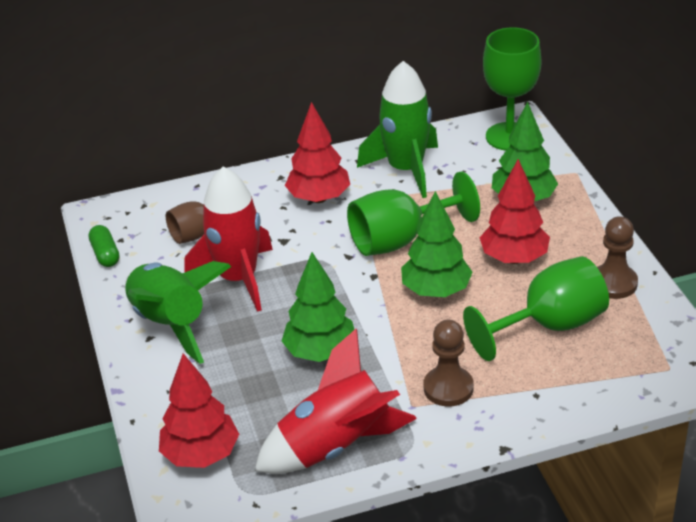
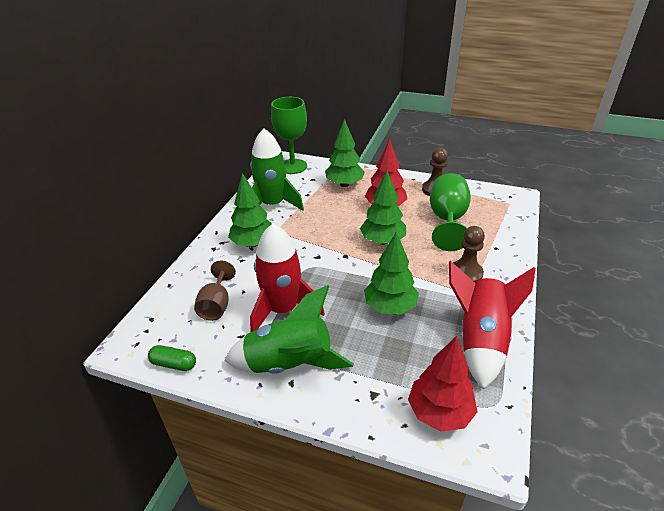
camera: 55 degrees left, 0 degrees up
red tree [285,102,350,203] -> green tree [228,173,272,247]
green goblet [347,171,480,256] -> none

